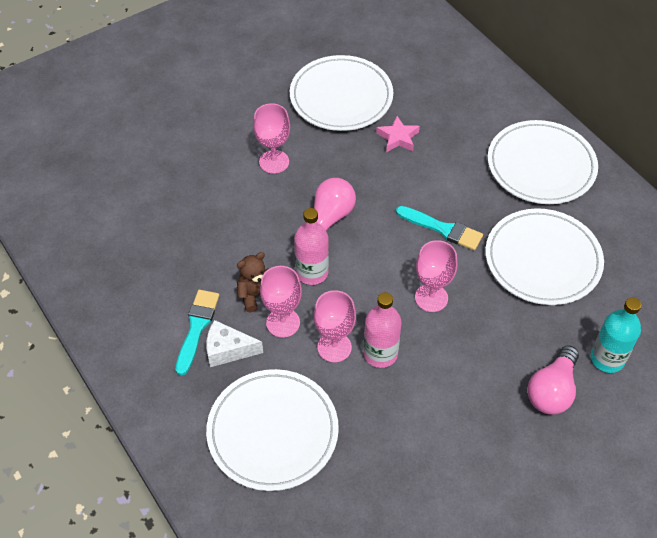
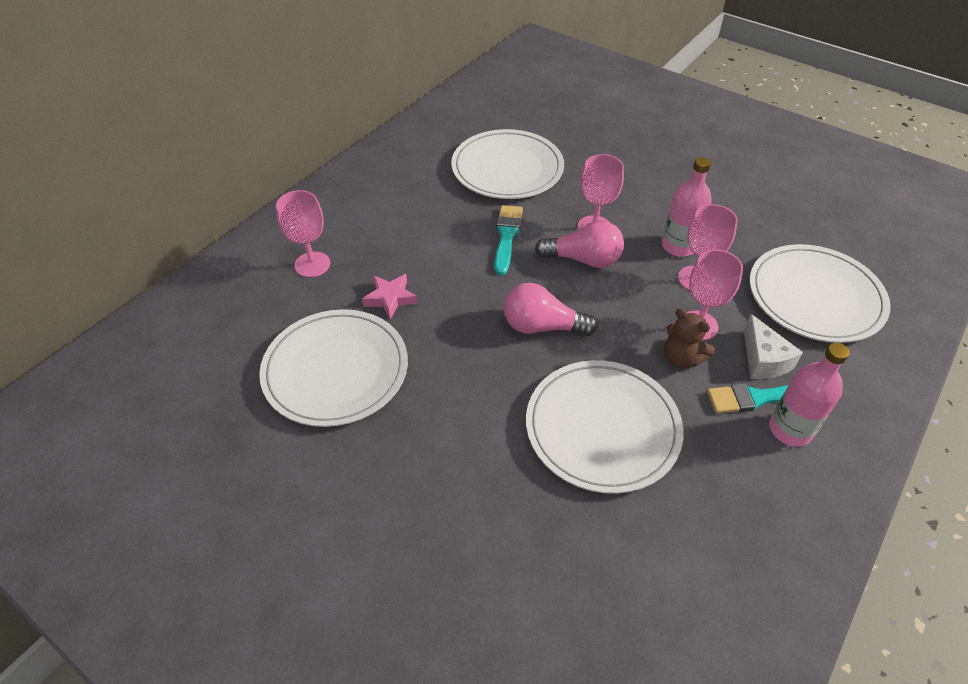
camera: 110 degrees left, 5 degrees down
pink goblet [253,103,290,174] -> pink goblet moved to [276,190,330,277]
pink bottle [294,208,329,285] -> pink bottle moved to [769,343,849,447]
white plate [488,120,598,204] -> white plate moved to [526,360,684,494]
pink light bulb [528,345,579,415] -> pink light bulb moved to [535,221,624,268]
turquoise bottle [591,297,641,373] -> none

